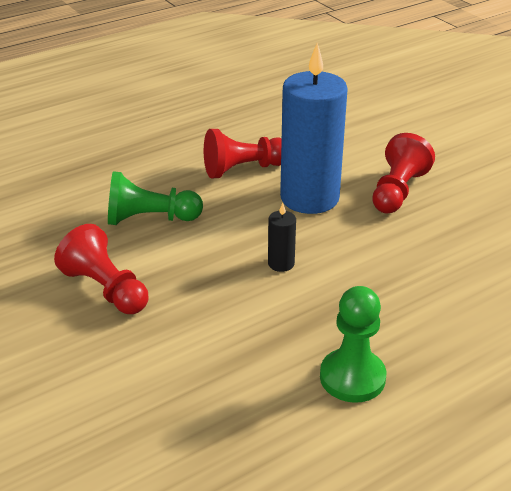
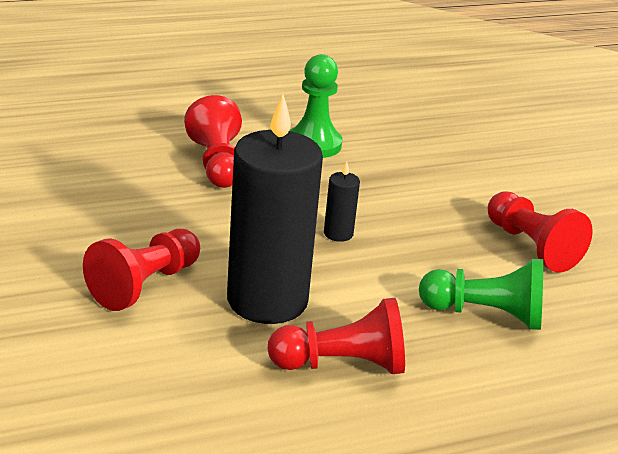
camera: 170 degrees left, 5 degrees down
blue candle [280,43,348,214] -> black candle [227,94,323,324]
none -> red pawn [184,95,242,188]

